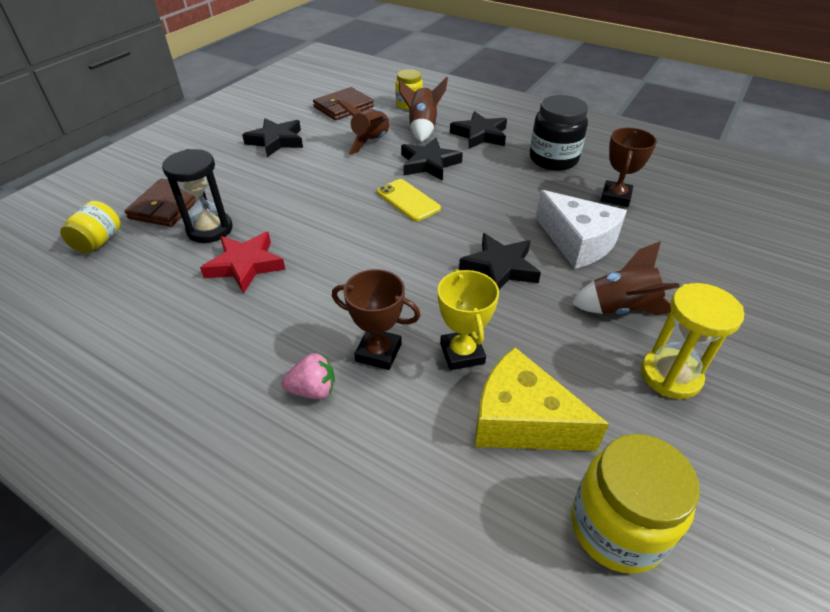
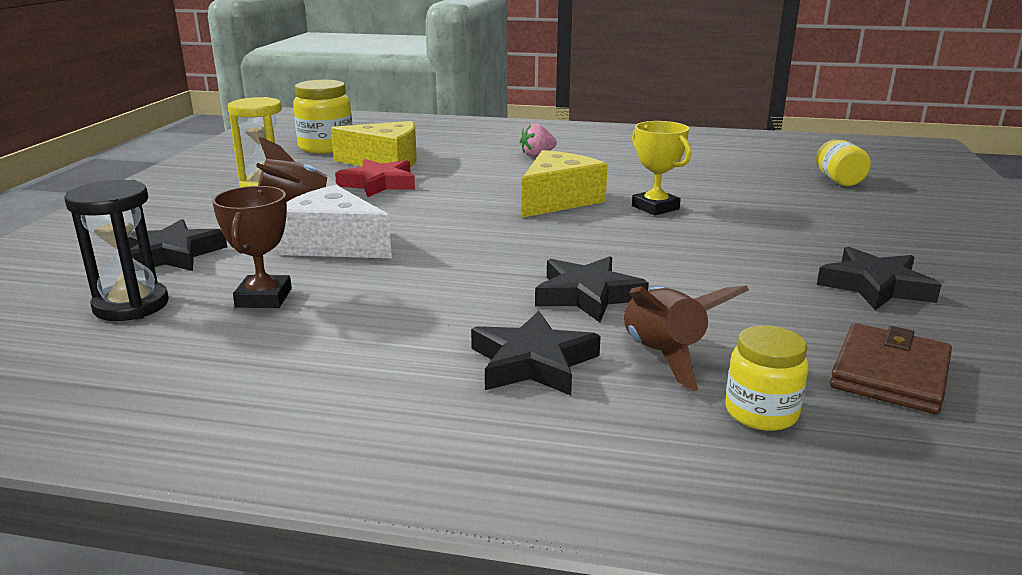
camera: 160 degrees right, 20 degrees down
brown wallet [125,178,196,227] -> none
black hourglass [162,149,233,243] -> black hourglass moved to [64,180,169,321]
red star [200,232,285,294] -> red star moved to [335,159,415,197]
brown trophy [332,269,421,370] -> none
brown rocket [336,100,390,155] -> none
yellow phone [377,179,441,221] -> none
yellow trophy [438,269,499,370] -> yellow trophy moved to [632,121,691,215]
black star [459,233,541,290] -> black star moved to [128,219,227,271]
black jar [530,95,588,171] -> none
none -> yellow cheese [522,150,608,218]

